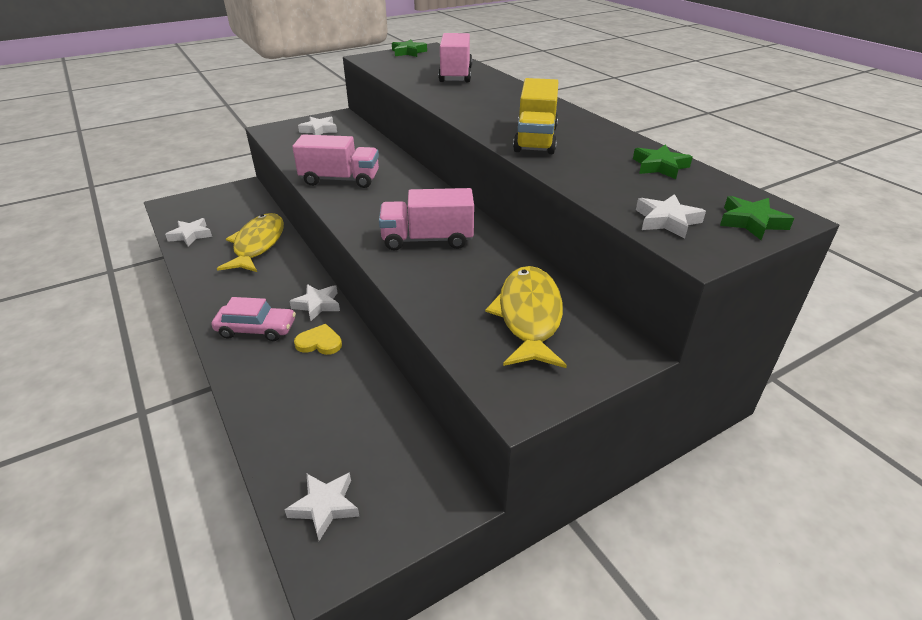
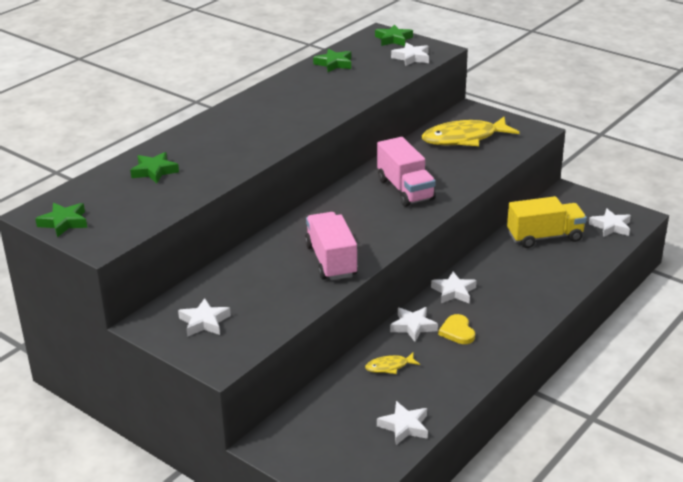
camera: 110 degrees left, 5 degrees down
pink car [212,297,296,341] -> none
yellow fish [217,213,284,272] -> yellow fish [365,353,420,374], size x0.45
yellow heart [294,324,342,355] -> yellow heart moved to [438,314,475,344]
pink truck [438,33,472,82] -> green star [130,152,179,183]
yellow truck [513,78,558,154] -> yellow truck moved to [507,196,587,248]
none -> white star [390,307,438,342]

